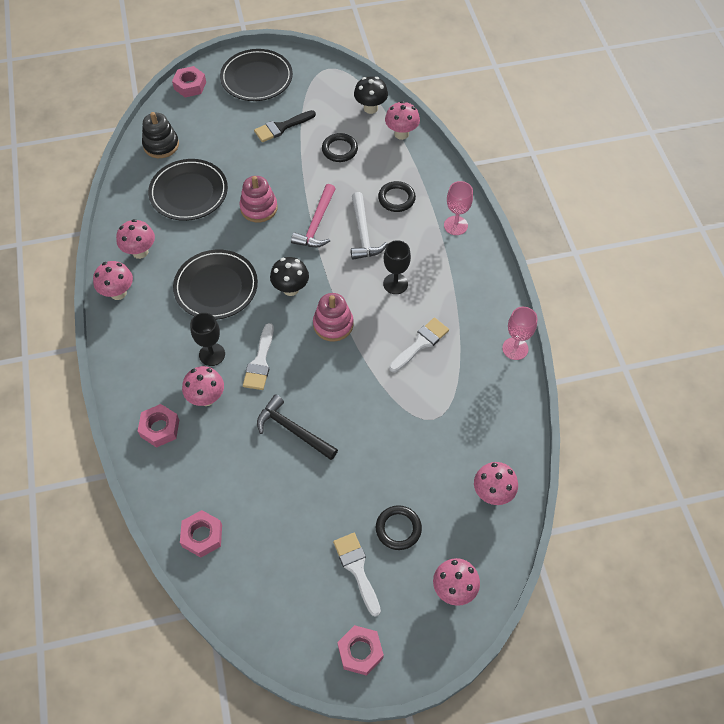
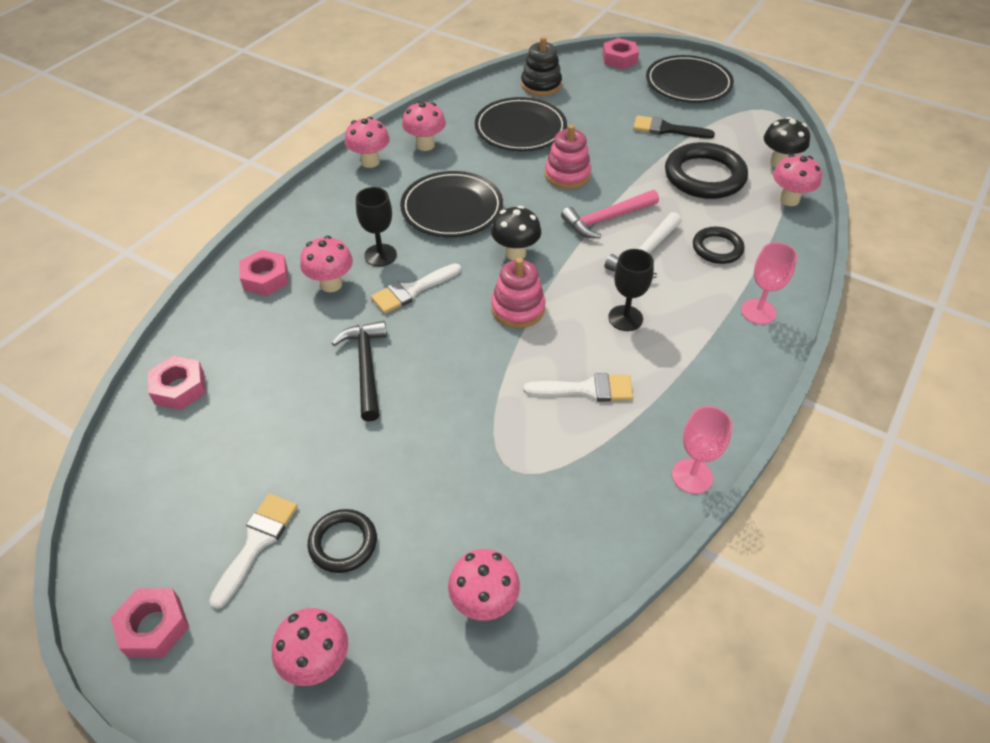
camera: 45 degrees right, 10 degrees down
black ring [322,133,358,162] -> black ring [665,142,748,199], size x1.75

